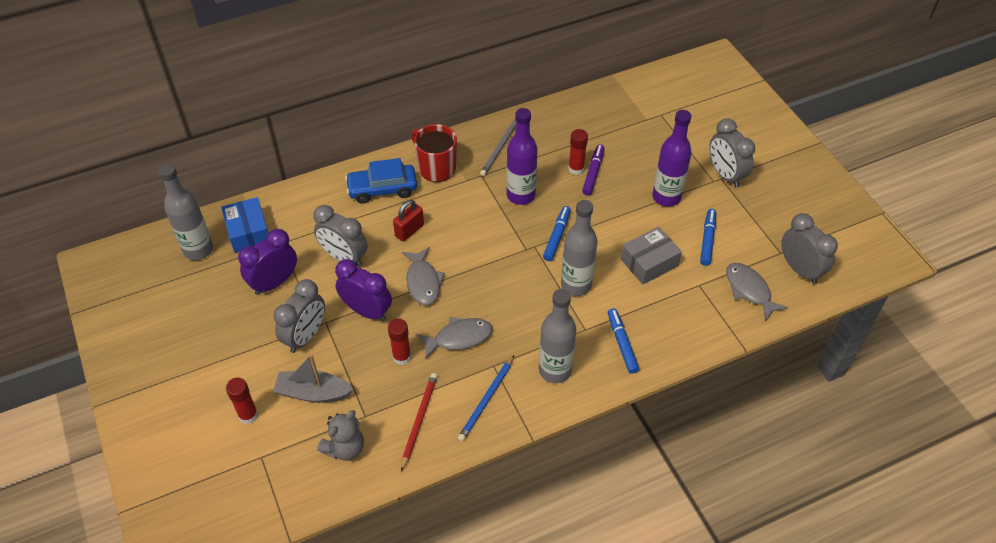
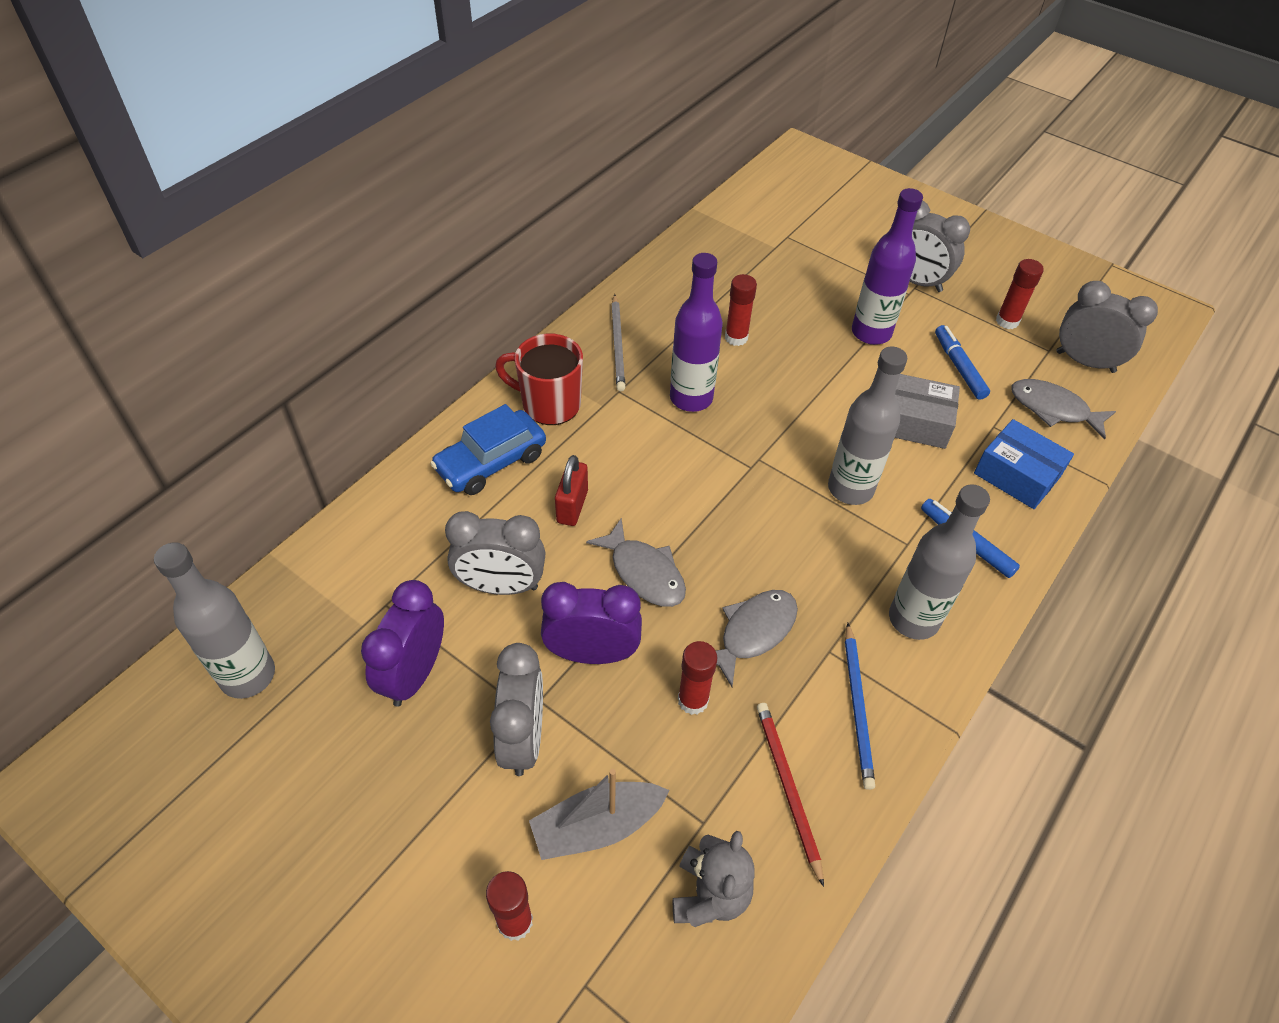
camera: 30 degrees left, 0 degrees up
blue box [221,197,268,253] -> blue box moved to [974,419,1074,509]
blue marker [543,206,571,261] -> none
purple marker [582,144,604,196] -> none
grey box [621,227,682,284] -> grey box turned 75 degrees clockwise [895,374,960,449]
none -> red glue stick [996,259,1044,329]

